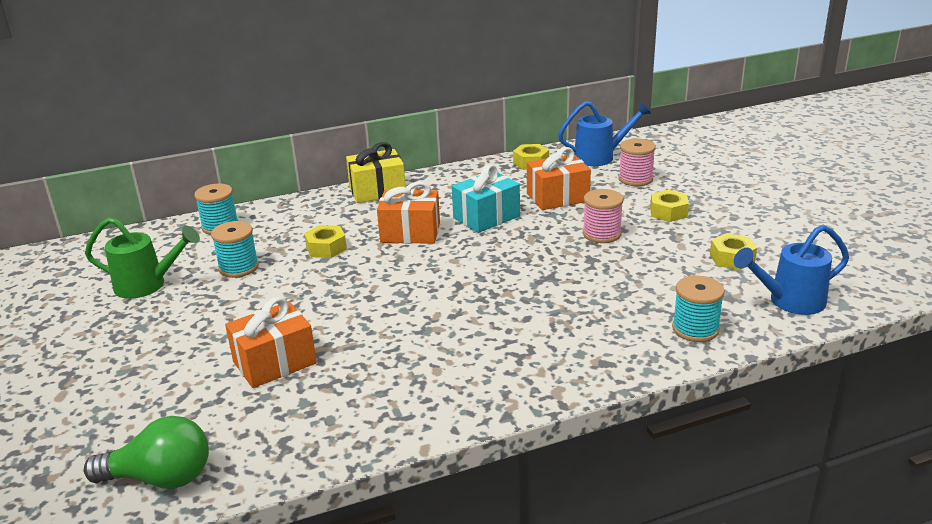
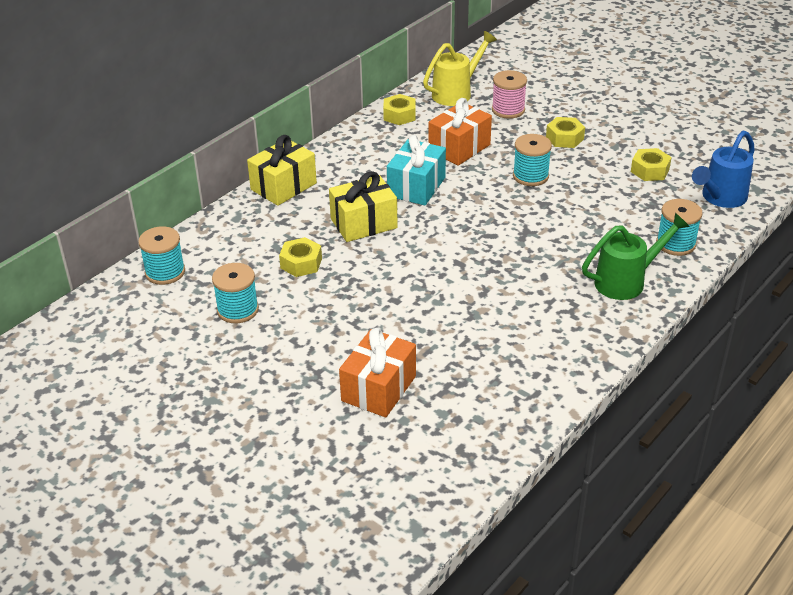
camera: 30 degrees left, 10 degrees up
green light bulb [84,416,209,489] -> none
green watering can [85,217,200,299] -> green watering can moved to [582,213,690,300]
orange gift [377,181,440,244] -> yellow gift [329,171,398,242]
blue watering can [558,101,652,166] -> yellow watering can [423,31,497,106]
pink spool [583,189,623,243] -> turquoise spool [513,134,552,186]

